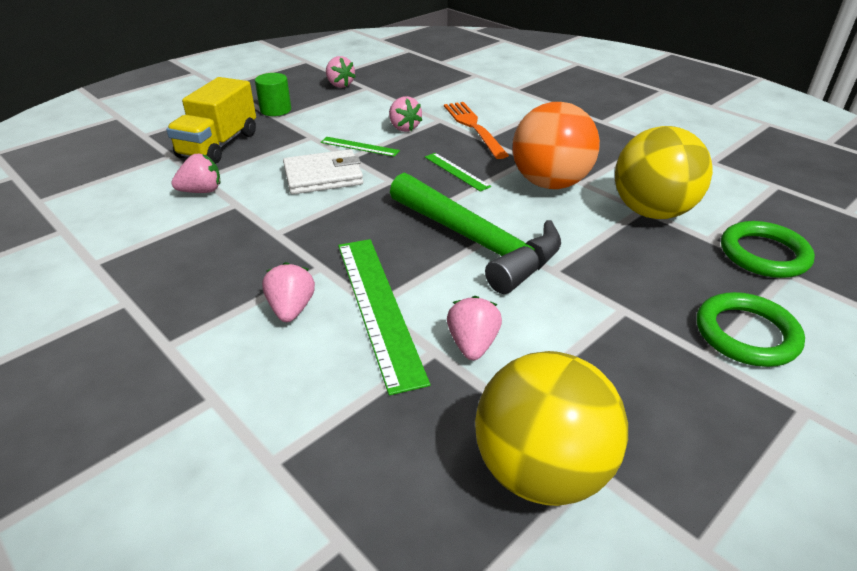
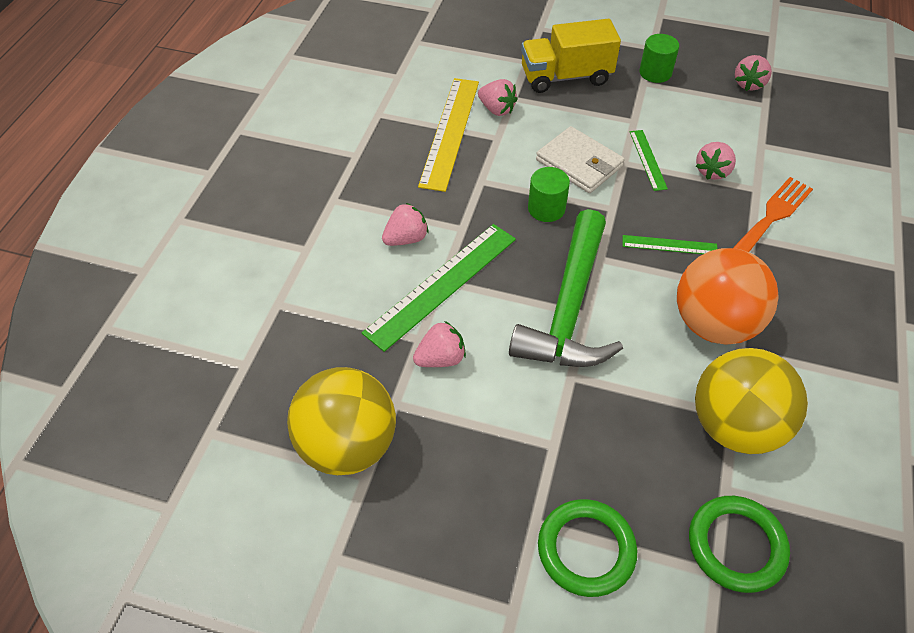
camera: 60 degrees right, 15 degrees up
green ruler [425,153,491,192] -> green ruler turned 75 degrees clockwise [623,235,717,254]
none -> yellow ruler [418,78,479,192]
none -> green cylinder [528,167,570,222]

